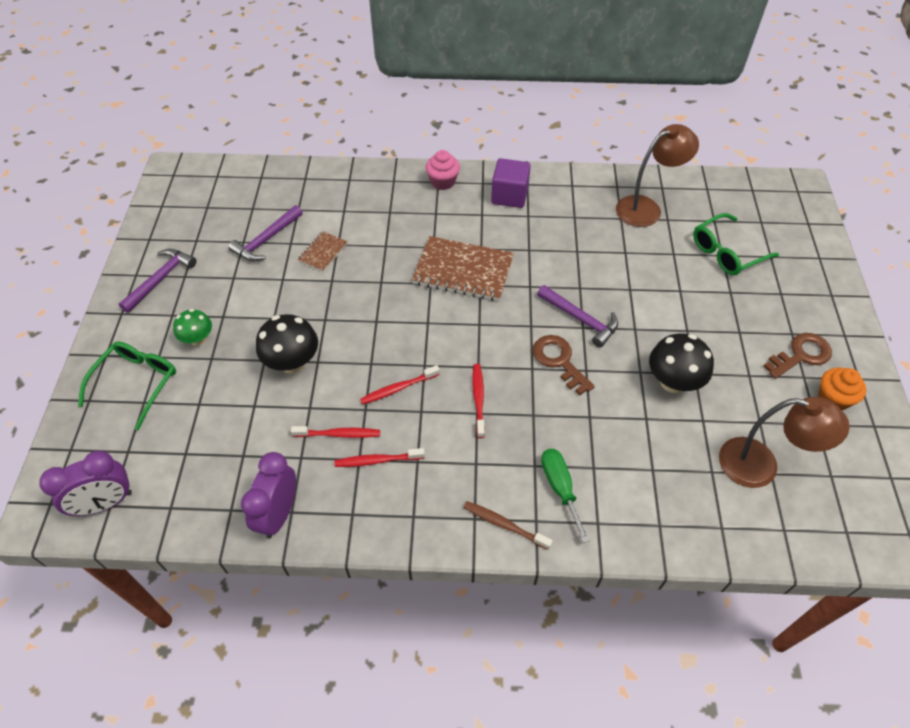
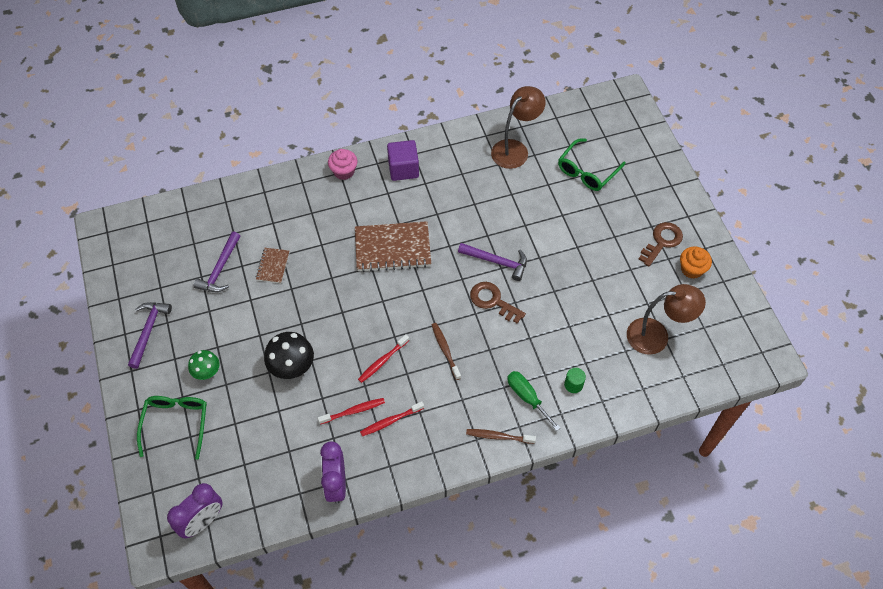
camera: 20 degrees left, 5 degrees up
red toothbrush [472,364,485,438] -> brown toothbrush [432,323,461,380]
black mushroom [649,334,714,393] -> none
none -> green cylinder [564,368,586,393]

